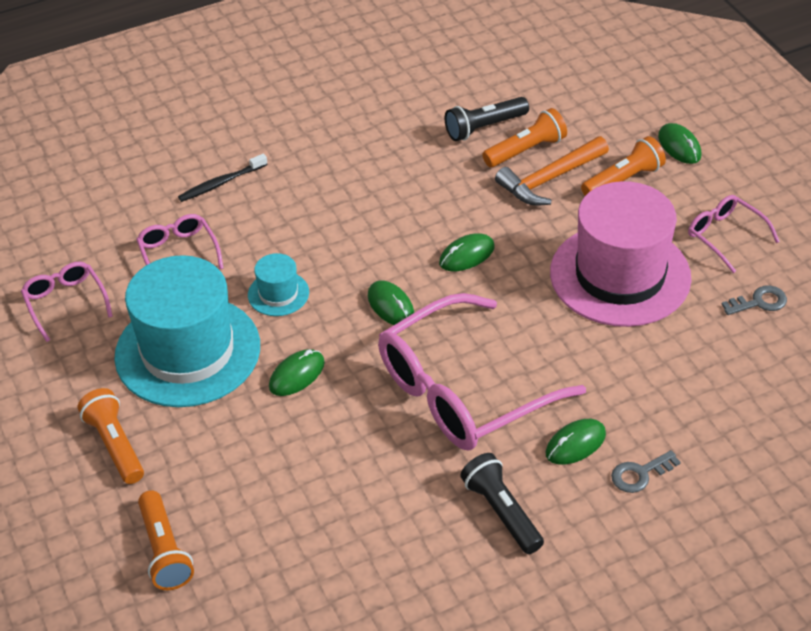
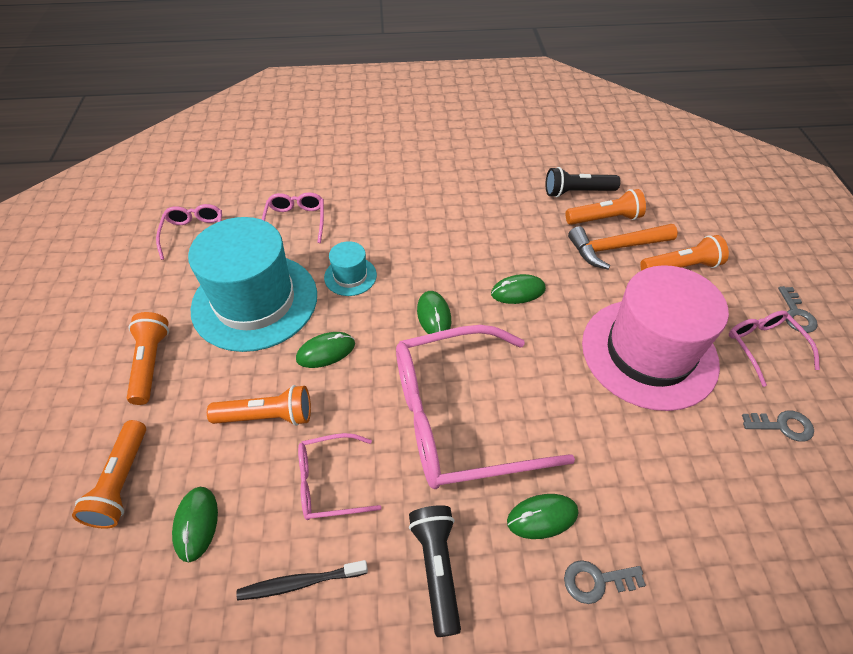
camera: 20 degrees right, 5 degrees up
black toothbrush [178,154,268,202] -> black toothbrush moved to [236,560,368,601]
green mouse [658,123,701,164] -> green mouse moved to [172,487,218,562]
none -> orange flashlight [207,385,311,426]
none -> pink glasses [298,433,381,520]
none -> grey key [778,286,818,333]

